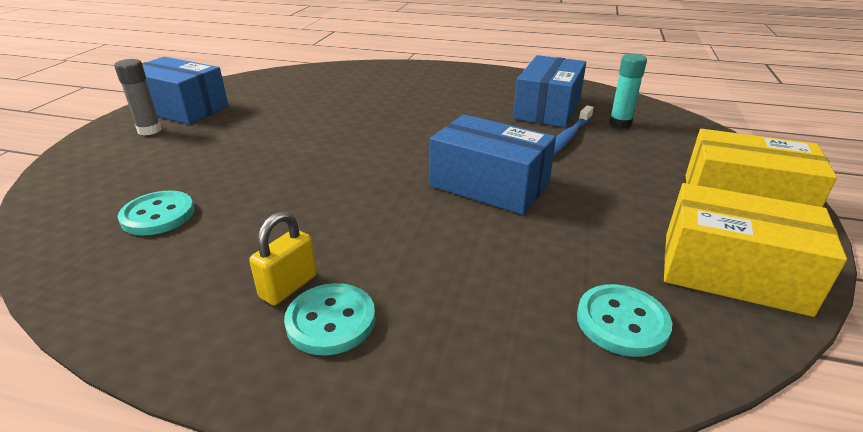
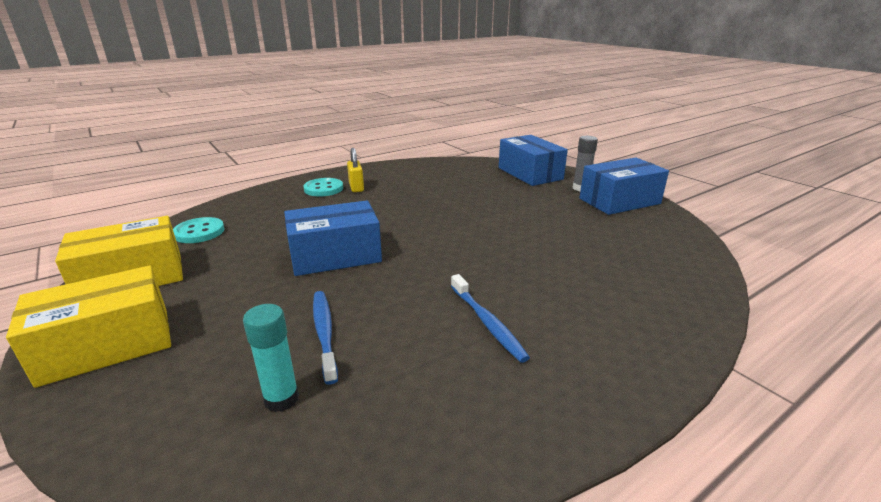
camera: 130 degrees right, 5 degrees down
turquoise button [118,191,194,236] -> none
blue box [513,55,586,127] -> blue box moved to [499,135,568,186]
none -> blue toothbrush [451,274,530,363]

